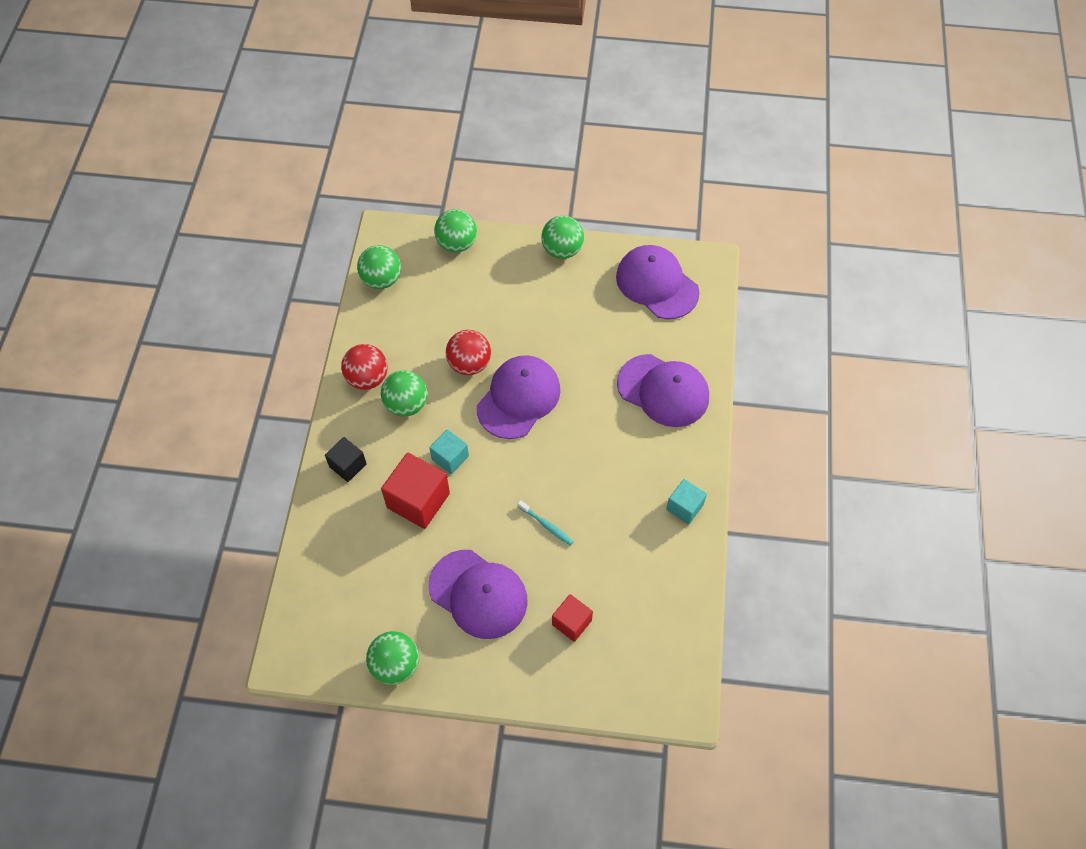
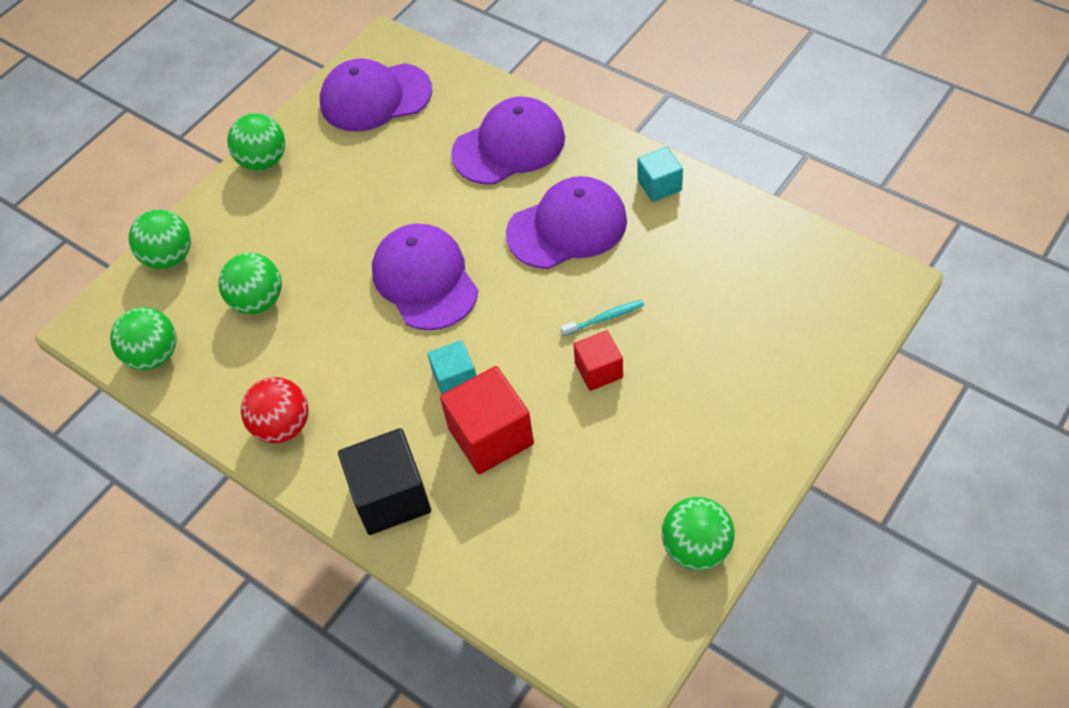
camera: 55 degrees left, 5 degrees down
black cube [325,437,367,482] -> black cube [338,428,431,535], size x1.69
green ball [381,370,427,417] -> green ball moved to [218,253,282,314]
purple cap [428,550,528,639] -> purple cap moved to [506,176,627,269]
red ball [446,330,491,375] -> none
red cube [552,594,593,642] -> red cube moved to [573,330,623,391]

